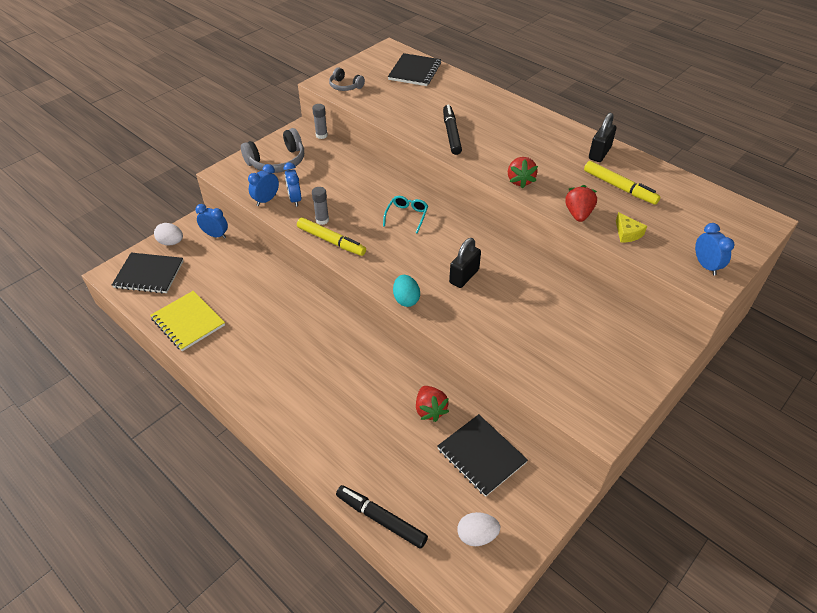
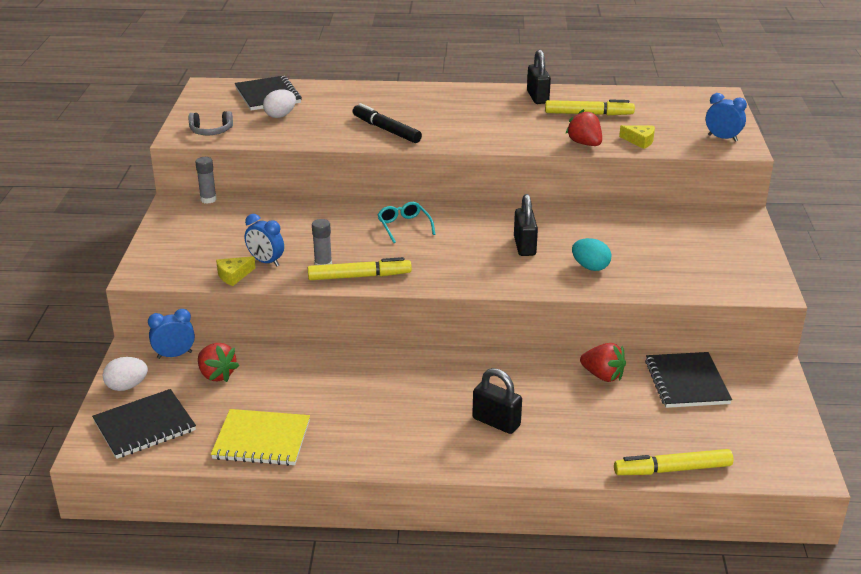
camera: 40 degrees left, 15 degrees down
grey headphones [241,128,304,173] -> none
blue clock [248,164,279,206] -> yellow cheese [216,256,255,286]
black marker [336,485,428,549] -> yellow marker [614,449,733,475]
turquoise egg [393,275,420,307] -> turquoise egg moved to [572,238,611,271]
black notebook [437,414,528,497] -> black notebook turned 75 degrees clockwise [645,352,732,408]
white egg [457,512,500,546] -> white egg moved to [263,89,296,118]
red strawberry [508,157,538,189] -> red strawberry moved to [198,343,239,382]
none -> black padlock [472,368,522,434]

